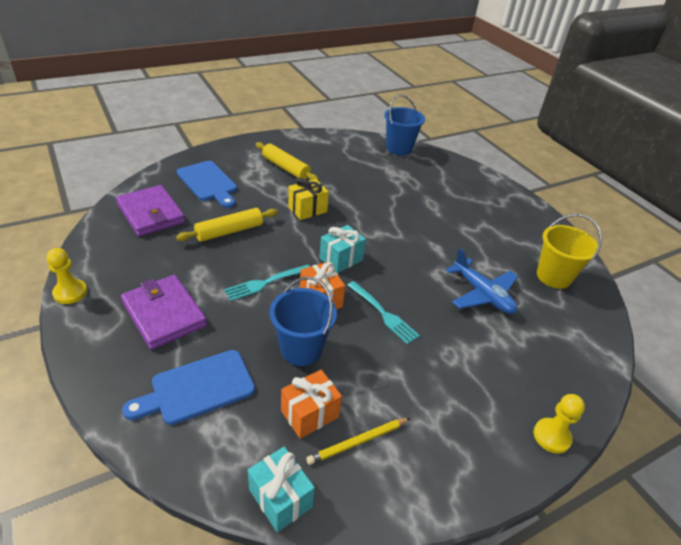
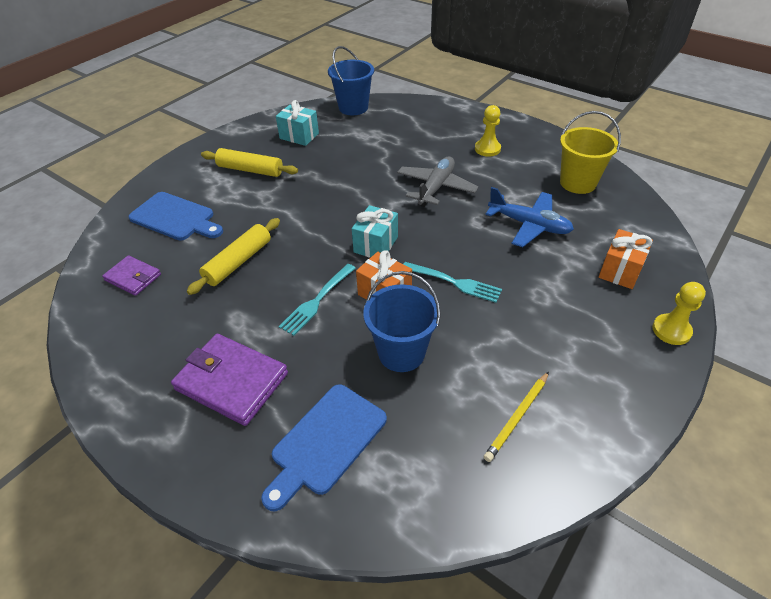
camera: 20 degrees left, 5 degrees up
yellow pawn [46,248,87,304] -> yellow pawn moved to [475,105,501,157]
purple wallet [116,185,185,236] -> purple wallet [102,255,161,296], size x0.58
turquoise gift [248,447,315,532] -> turquoise gift moved to [276,100,319,146]
orange gift [281,370,342,439] -> orange gift moved to [599,229,653,289]
yellow gift [288,178,329,220] -> none
none -> grey plane [397,157,479,207]

